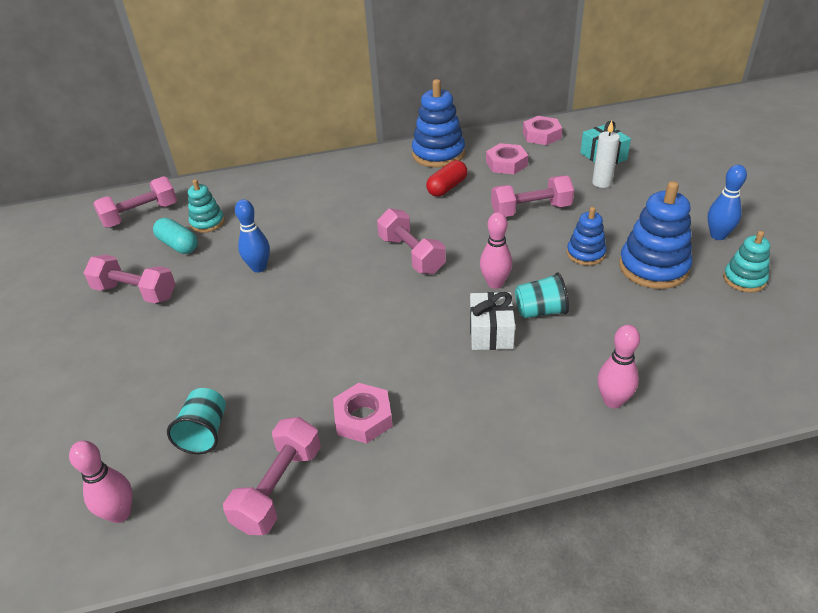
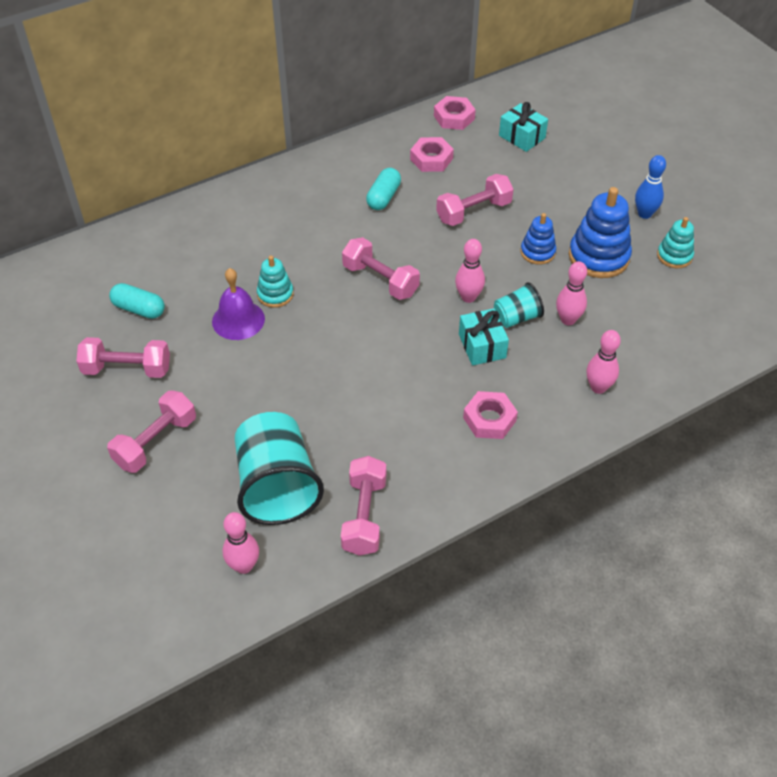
camera: 20 degrees left, 10 degrees up
pink dumbbell [93,176,177,228] -> pink dumbbell moved to [107,391,196,473]
turquoise cup [167,388,226,454] -> turquoise cup [235,412,324,525], size x1.94
turquoise stacking toy [188,179,225,233] -> turquoise stacking toy moved to [257,256,294,308]
blue bowling pin [235,199,270,273] -> purple bell [212,268,265,340]
pink nut [333,383,393,444] -> pink nut moved to [463,391,518,439]
blue stacking toy [412,79,465,168] -> none
red capsule [426,160,468,197] -> turquoise capsule [366,168,401,210]
white gift [470,292,515,350] -> turquoise gift [459,308,509,366]
white candle [592,121,620,188] -> none
none -> pink bowling pin [556,261,587,325]

